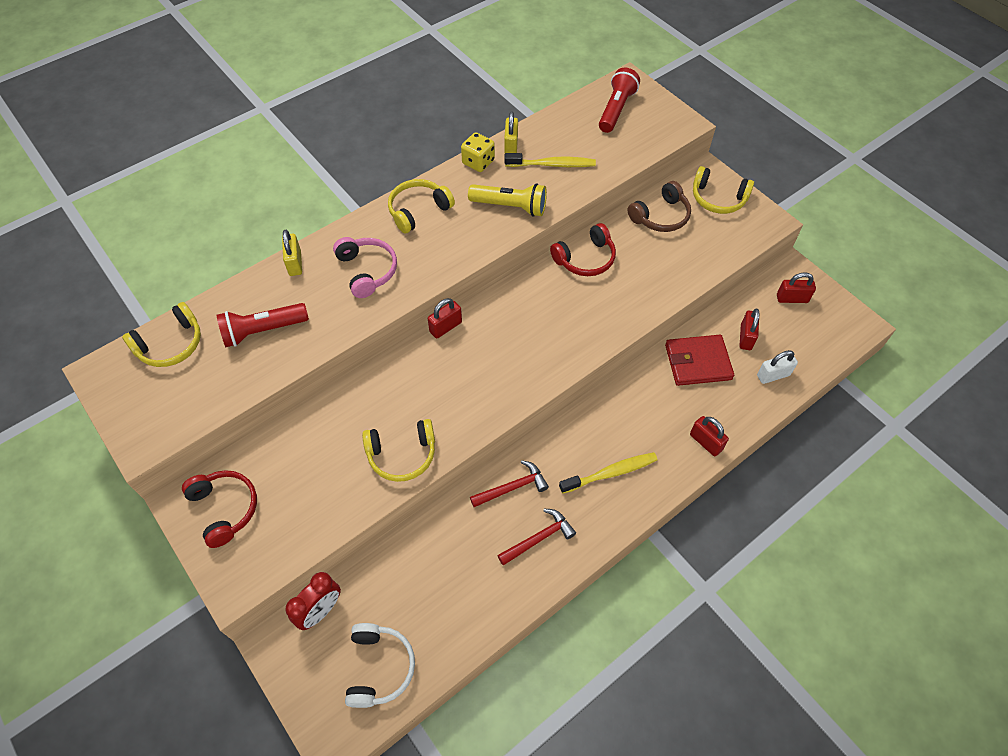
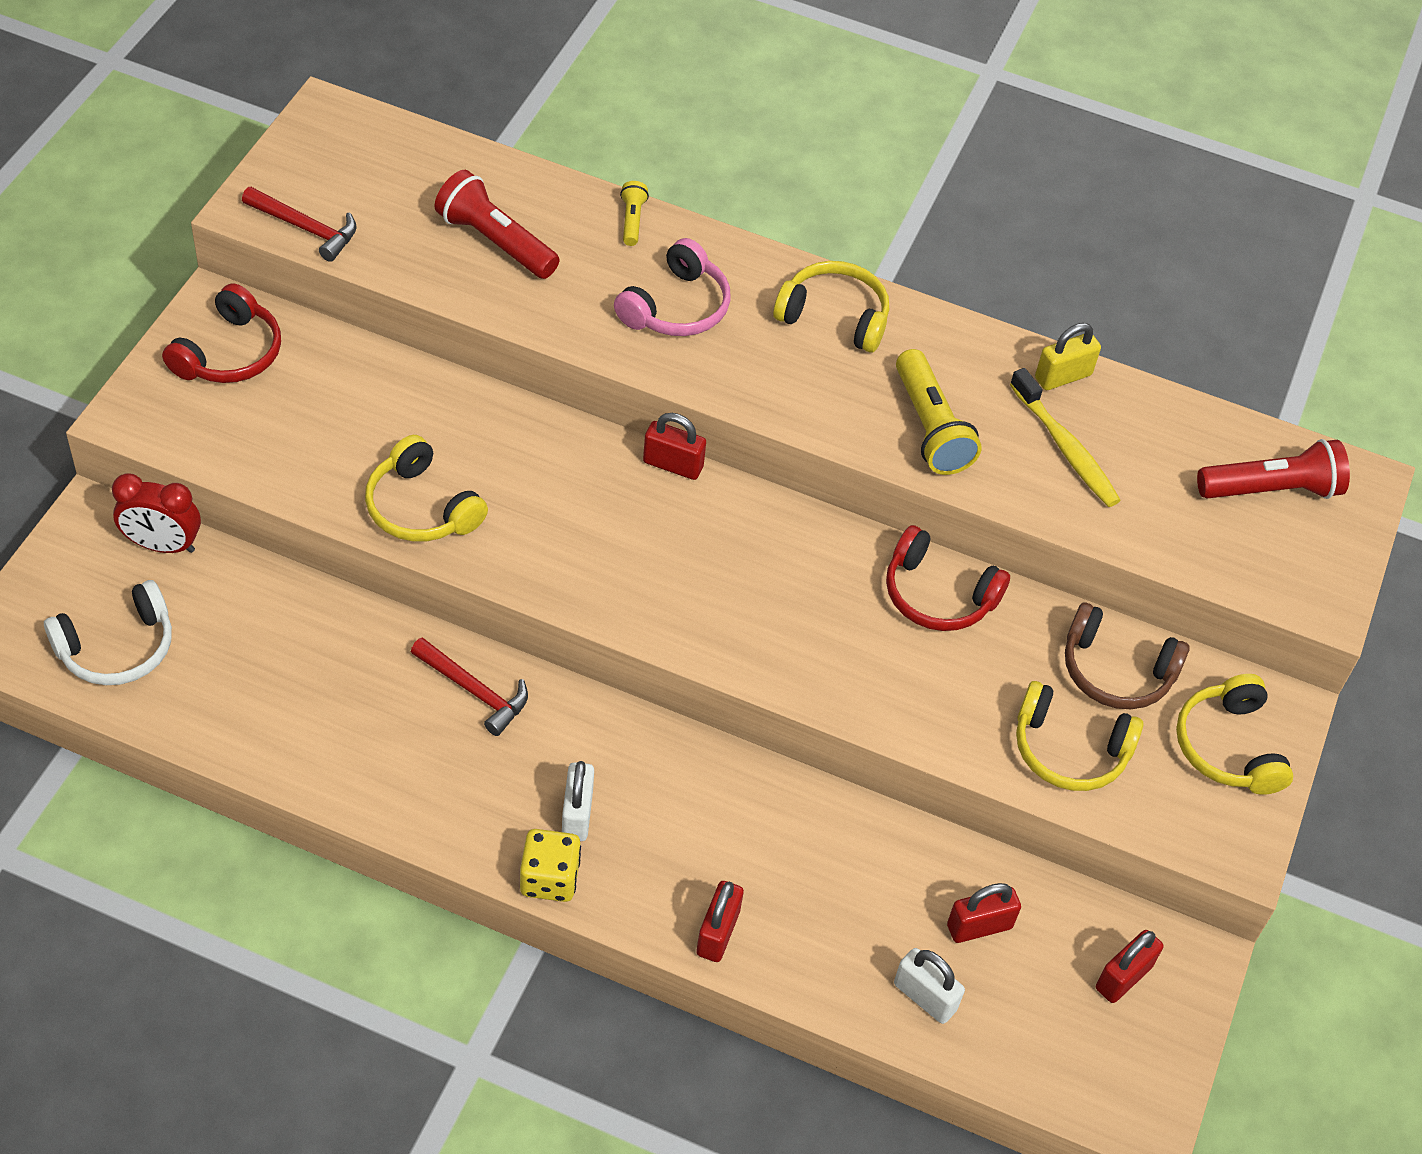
camera: 55 degrees right, 5 degrees down
yellow headphones [122,302,201,367] -> yellow headphones moved to [1016,681,1143,791]
yellow padlock [282,230,302,276] -> yellow flashlight [620,181,649,246]
yellow dice [461,132,495,172] -> yellow dice moved to [520,829,581,902]
red hammer [497,509,576,565] -> red hammer moved to [242,187,357,262]
yellow toothbrush [559,452,658,494] -> white padlock [562,761,594,841]
red wallet [665,335,734,386] -> none
red padlock [777,272,816,303] -> red padlock turned 75 degrees clockwise [1096,930,1164,1003]

